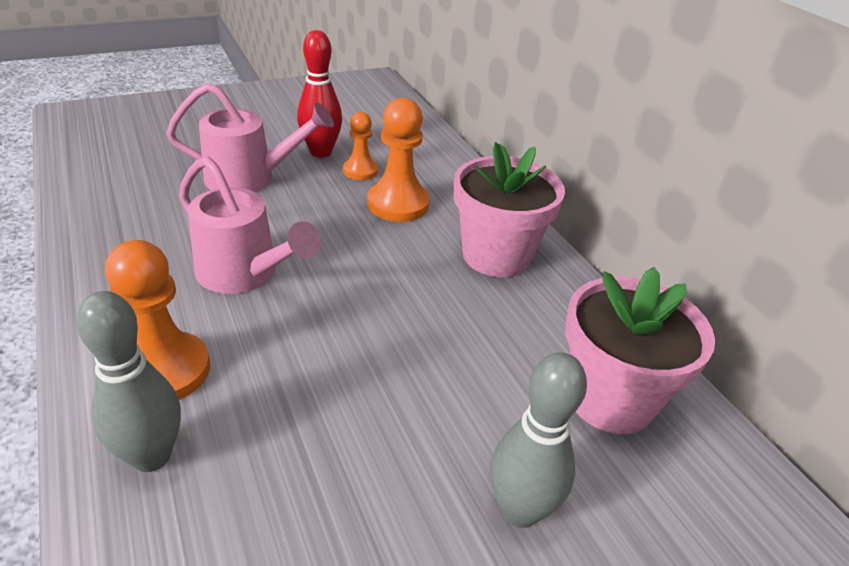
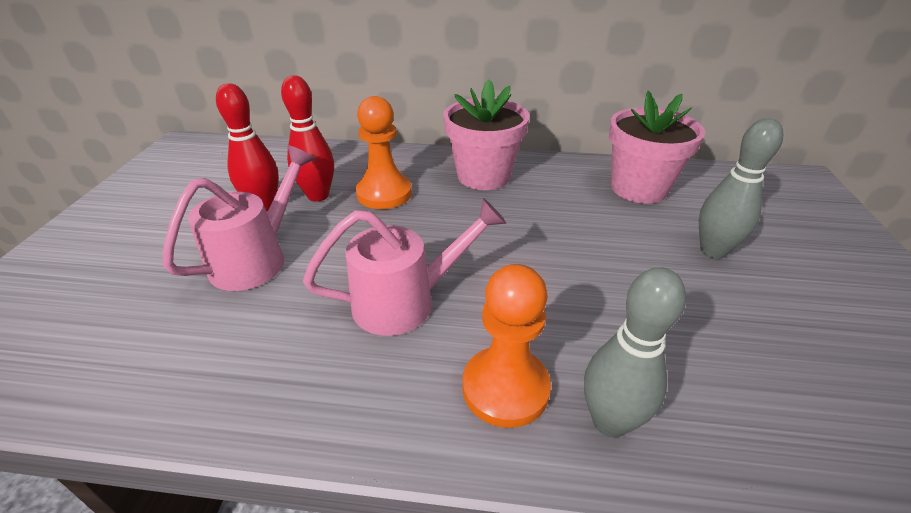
camera: 55 degrees left, 0 degrees up
orange pawn [343,112,378,180] -> red bowling pin [281,75,334,201]

